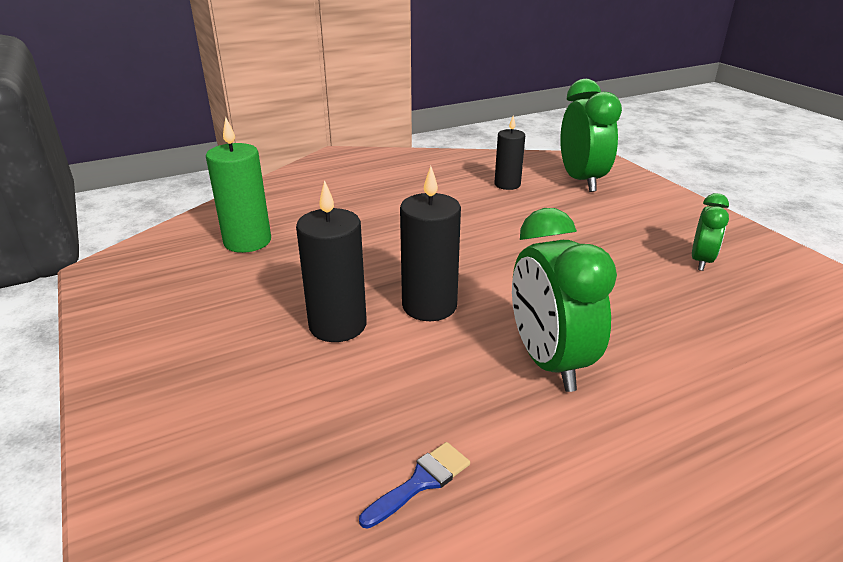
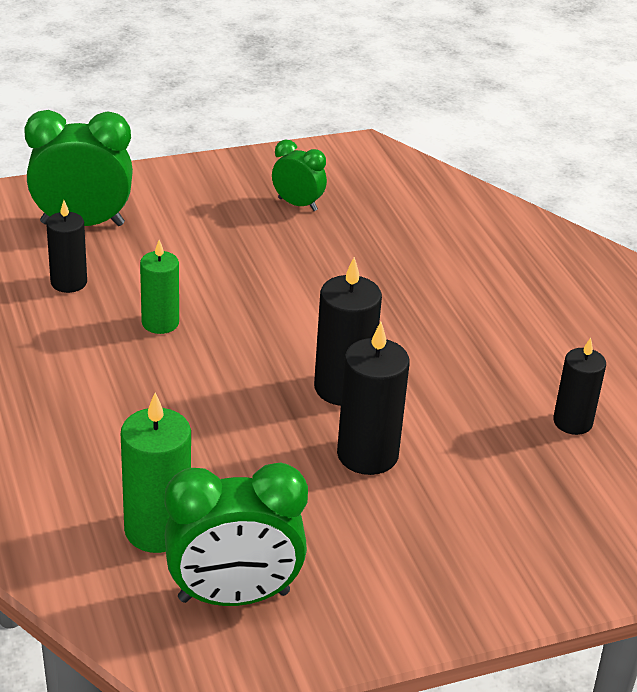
camera: 85 degrees left, 5 degrees up
blue brush [359,442,470,528] -> black candle [553,338,606,435]
green clock [512,208,617,392] -> green clock moved to [165,462,308,606]
none -> green candle [140,240,179,334]

